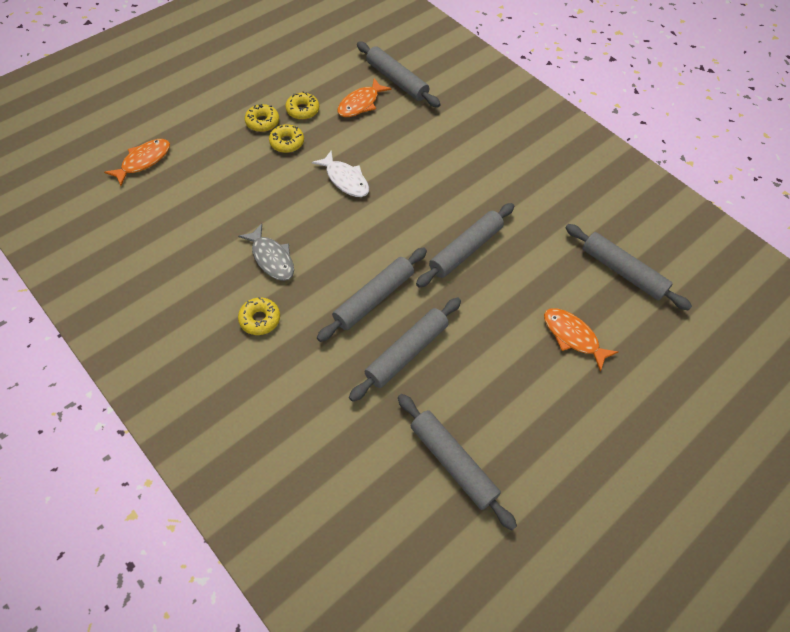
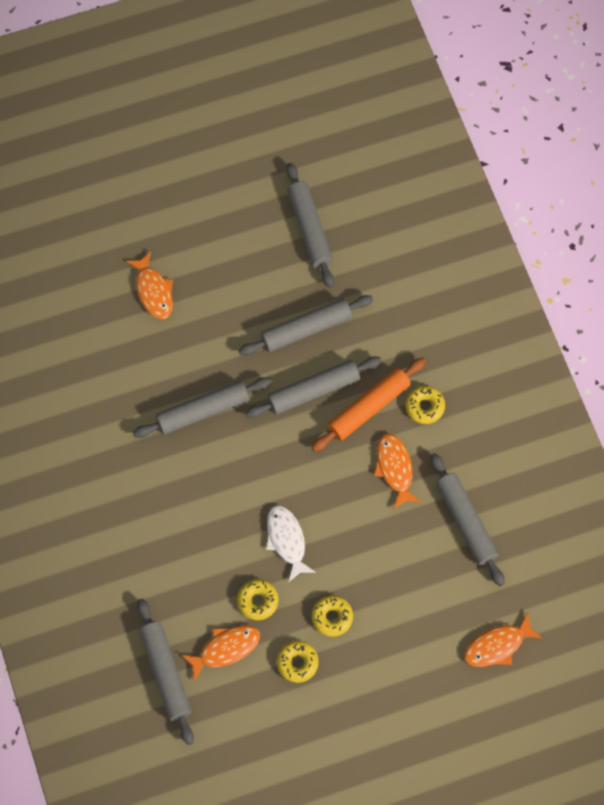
camera: 155 degrees left, 10 degrees up
grey fish [238,224,294,281] -> orange fish [374,434,421,509]
yellow donut [245,104,279,132] -> yellow donut moved to [237,579,278,620]
grey rolling pin [565,224,692,311] -> grey rolling pin moved to [430,453,505,586]
none -> orange rolling pin [311,358,426,452]

